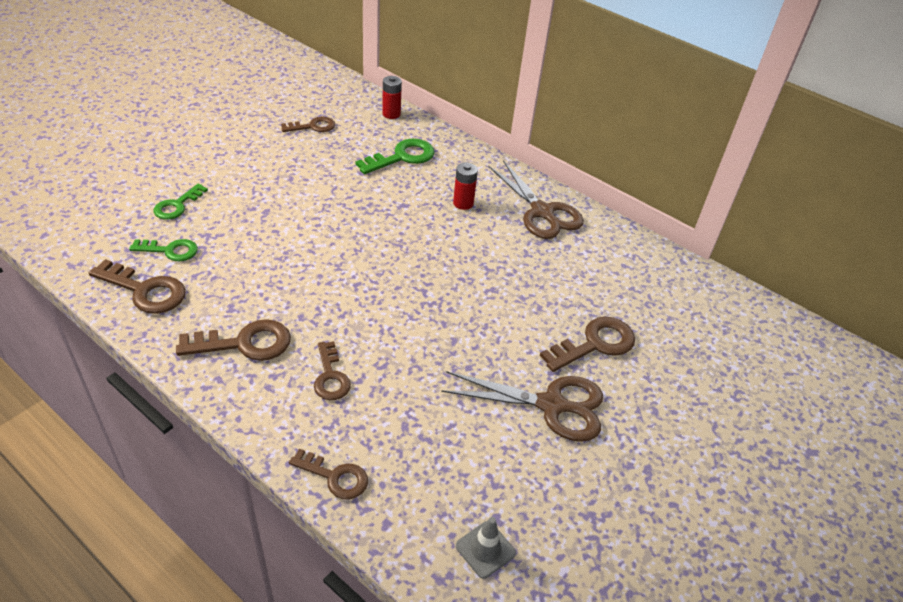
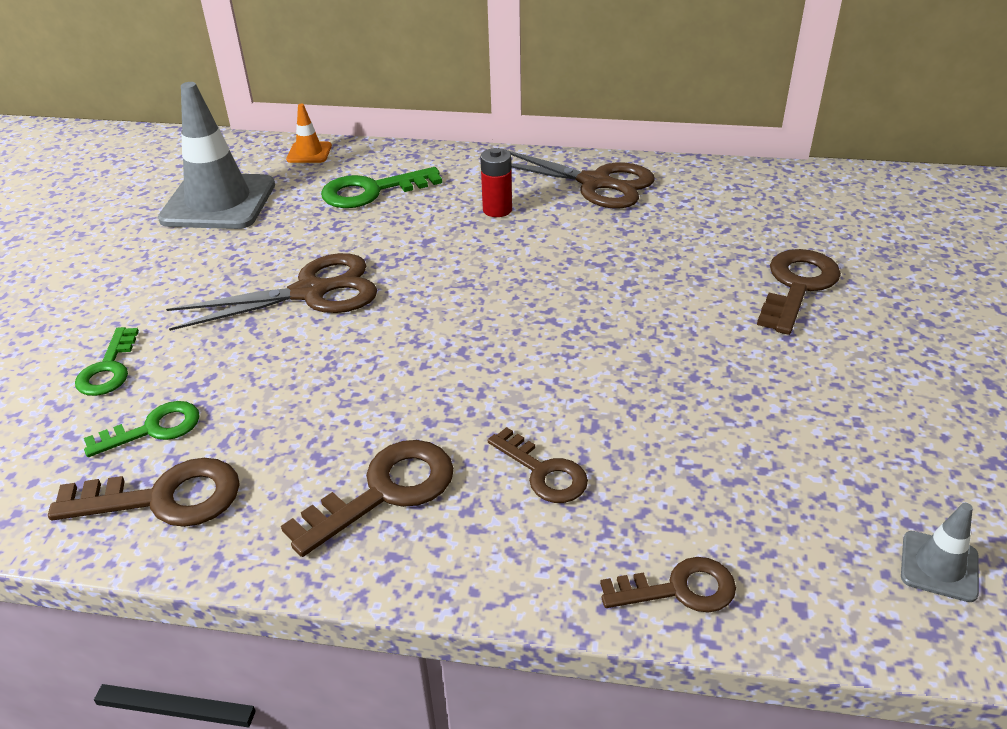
camera: 25 degrees left, 5 degrees down
brown key [281,117,335,132] -> grey traffic cone [158,82,275,229]
green key [356,139,435,174] -> green key turned 135 degrees counterclockwise [321,167,442,208]
red battery [382,76,402,119] -> orange traffic cone [286,104,332,163]
brown scissors [441,371,603,442] -> brown scissors moved to [166,253,377,331]

